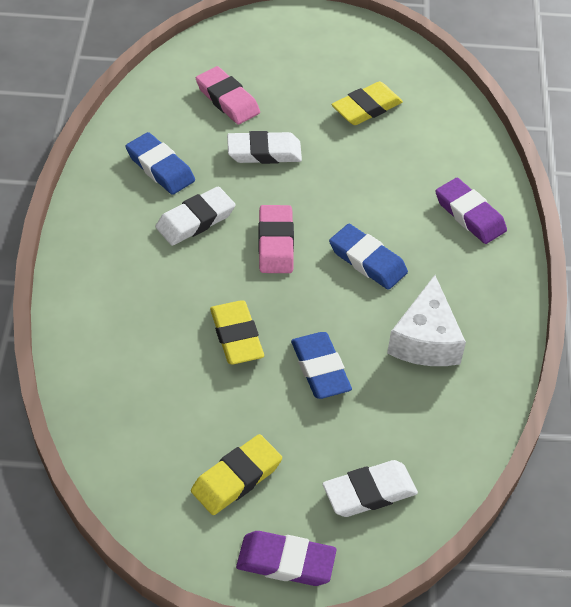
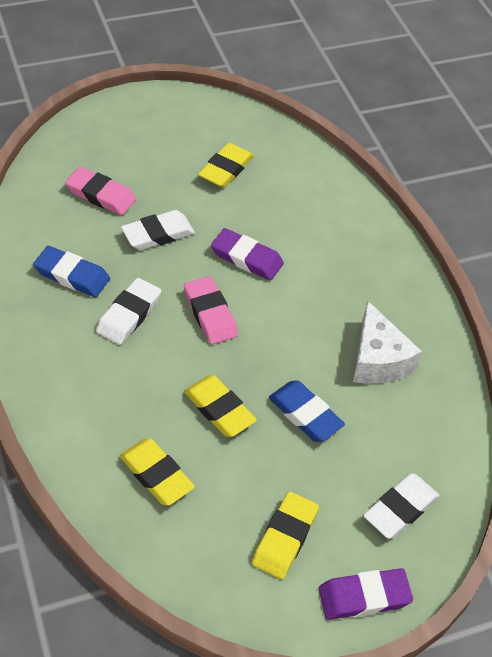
camera: 25 degrees left, 0 degrees up
blue eraser [329,224,408,290] -> none
purple eraser [435,178,507,244] -> purple eraser moved to [211,228,284,281]
none -> yellow eraser [119,438,195,506]

